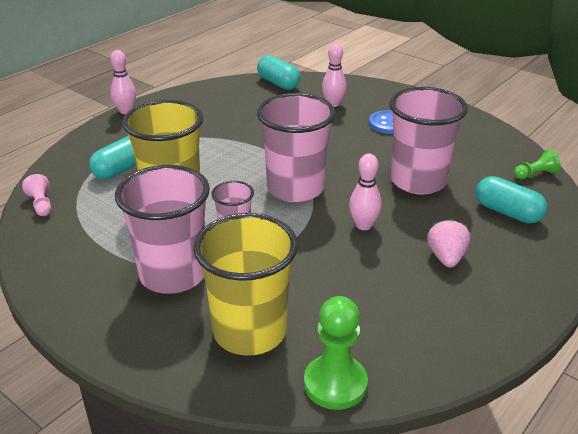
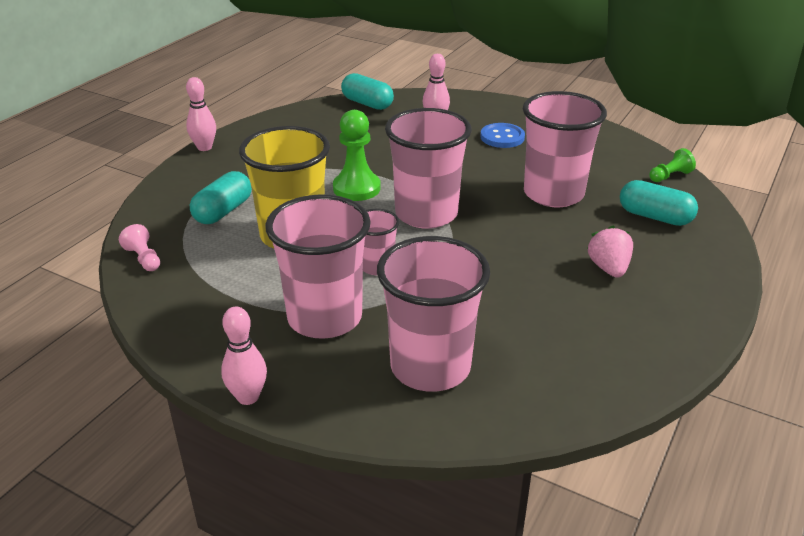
camera: 10 degrees left, 0 degrees up
yellow cup [193,213,298,356] -> pink cup [377,236,490,392]
green pawn [304,296,368,410] -> green pawn moved to [333,110,380,201]
pink bowling pin [349,153,382,230] -> pink bowling pin moved to [221,306,267,405]

